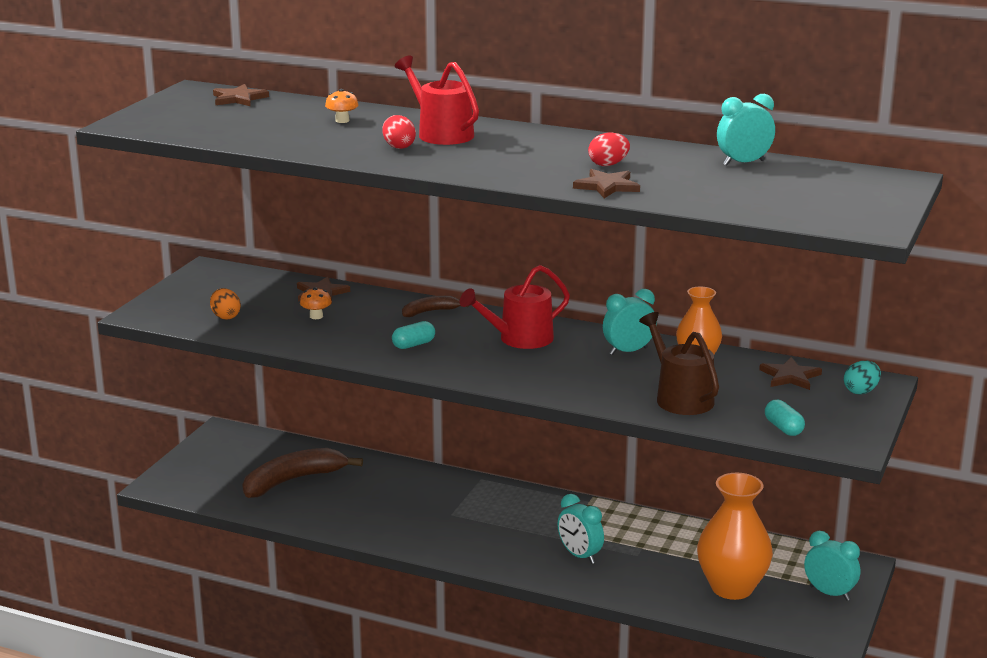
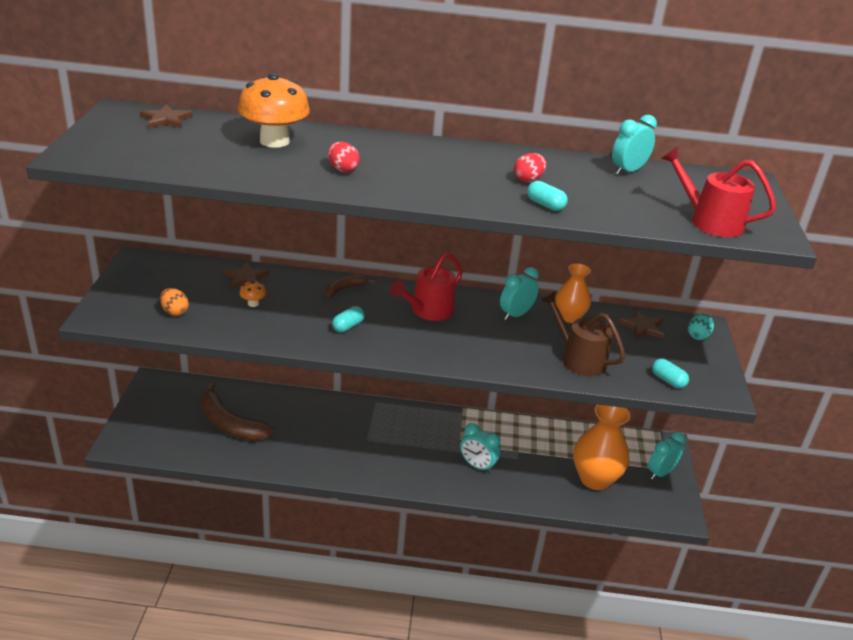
camera: 20 degrees left, 10 degrees up
brown banana [242,448,363,498] -> brown banana turned 90 degrees counterclockwise [201,382,274,441]
orange mushroom [325,89,358,123] -> orange mushroom [238,73,310,148], size x2.39
red watering can [395,55,479,145] -> red watering can moved to [661,147,776,237]
brown star [573,169,640,198] -> turquoise capsule [527,181,568,211]
turquoise clock [804,531,860,601] -> turquoise clock turned 60 degrees counterclockwise [648,432,685,479]

